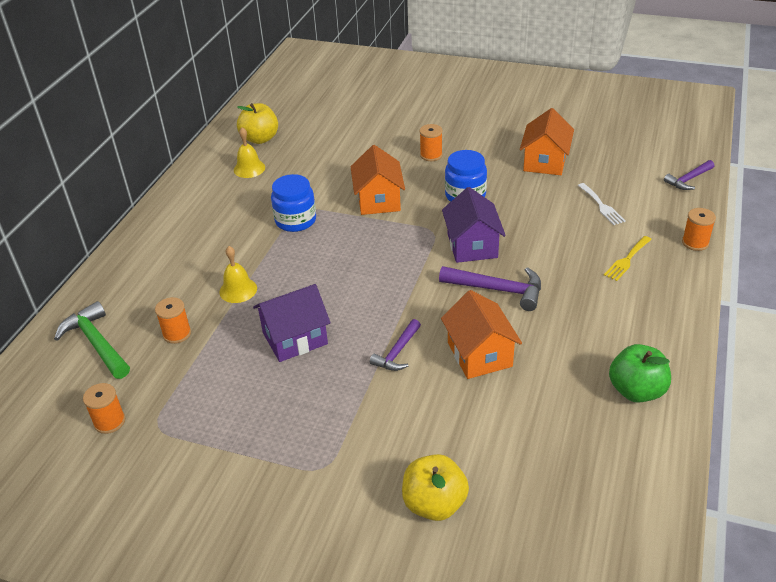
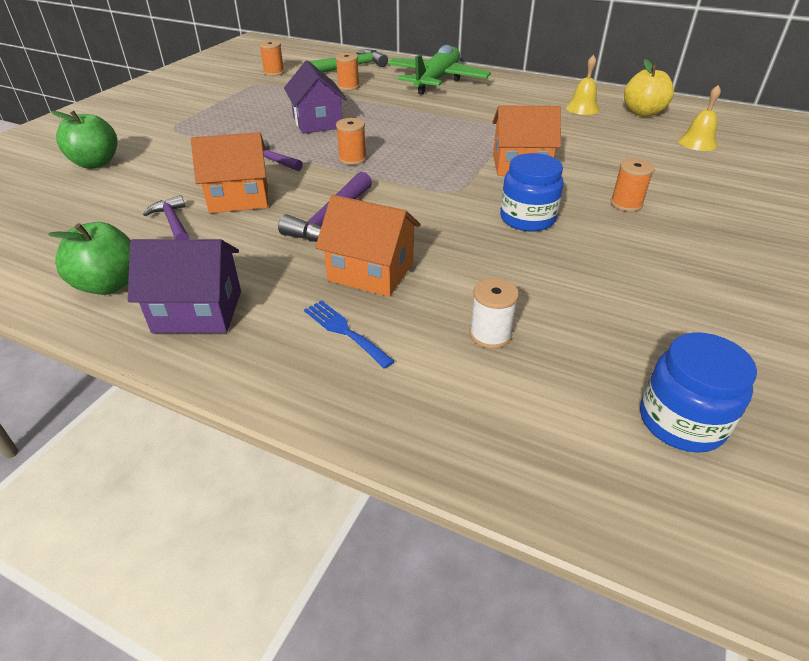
camera: 95 degrees right, 0 degrees up
yellow bell [219,246,257,303] -> yellow bell moved to [678,85,721,151]
blue jar [271,174,316,232] -> blue jar moved to [640,333,757,453]
yellow apple [402,454,469,521] -> green apple [51,111,118,169]
purple house [442,187,506,263] -> purple house moved to [128,239,241,333]
orange house [520,108,574,175] -> orange house moved to [315,195,421,297]
white fork [578,183,626,225] -> white spool [469,278,519,349]
yellow fork [604,236,652,281] -> blue fork [304,300,395,369]
purple hammer [664,160,714,190] -> purple hammer moved to [143,195,189,239]
orange spool [682,208,716,251] -> orange spool moved to [336,118,367,165]
none -> green plane [388,45,491,94]

